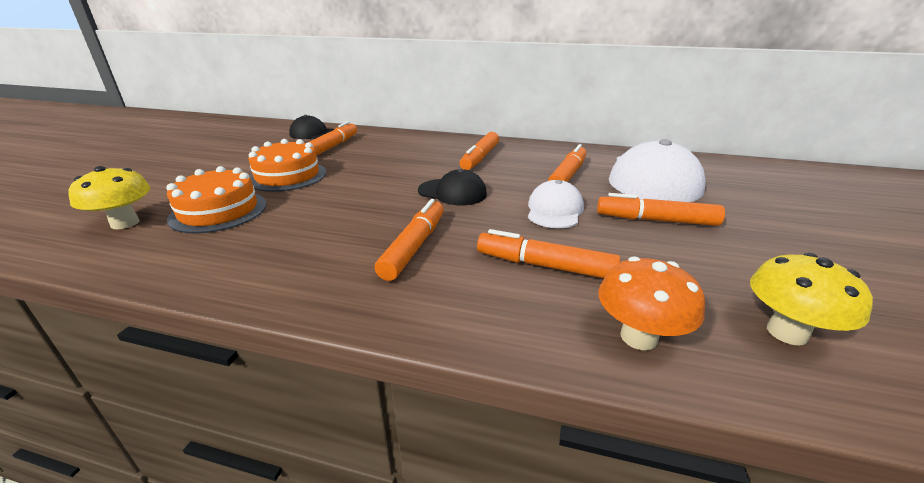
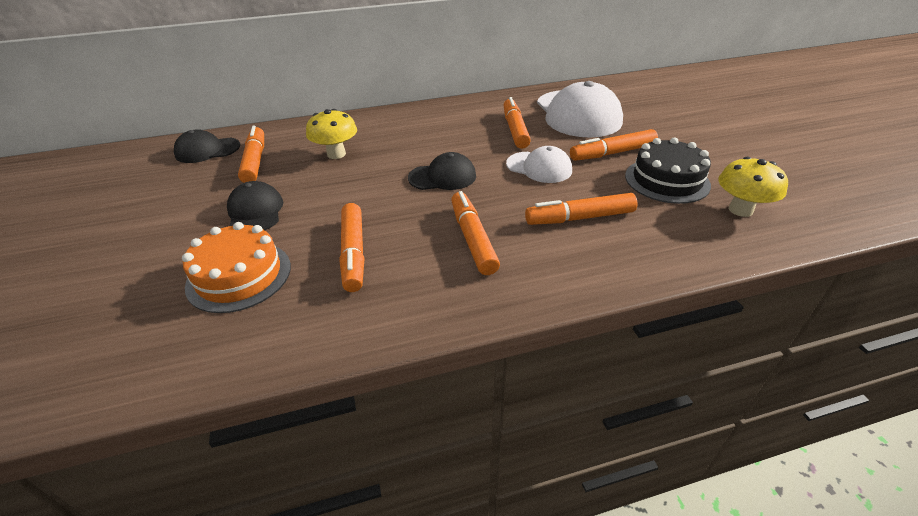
camera: 30 degrees left, 10 degrees up
yellow mushroom [68,166,151,229] -> yellow mushroom moved to [306,109,357,159]
orange cake [248,139,326,192] -> black cap [227,181,283,230]
orange marker [460,132,499,170] -> orange marker moved to [339,203,365,292]
white cap [528,180,584,228] -> white cap turned 135 degrees clockwise [506,146,572,183]
orange mushroom [598,256,705,350] -> none
none -> black cake [625,137,711,204]

